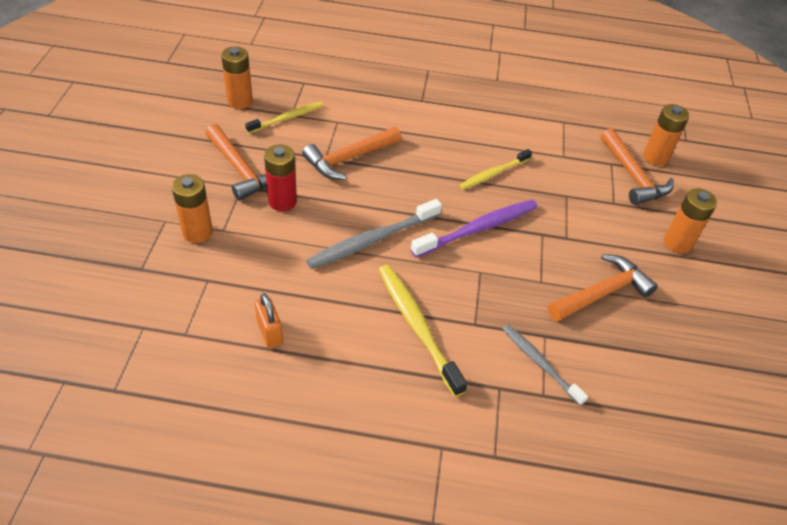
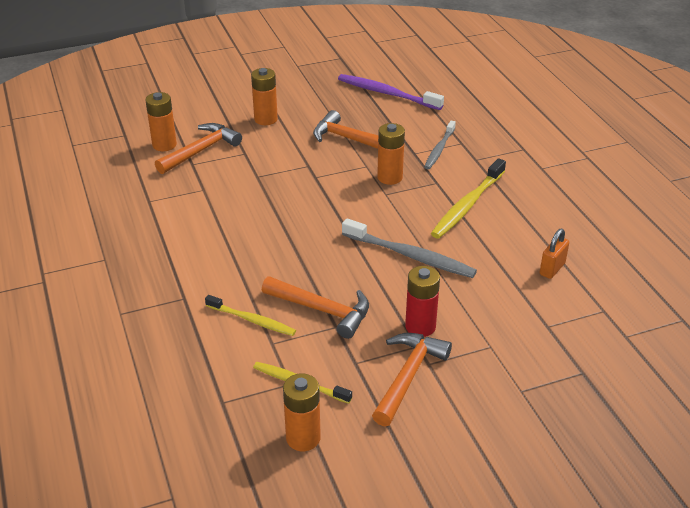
camera: 115 degrees left, 10 degrees down
orange battery [172,174,213,243] -> orange battery moved to [377,123,405,185]
purple toothbrush [411,200,538,258] -> purple toothbrush moved to [338,74,444,110]
yellow toothbrush [460,149,532,190] -> yellow toothbrush moved to [205,295,296,336]

